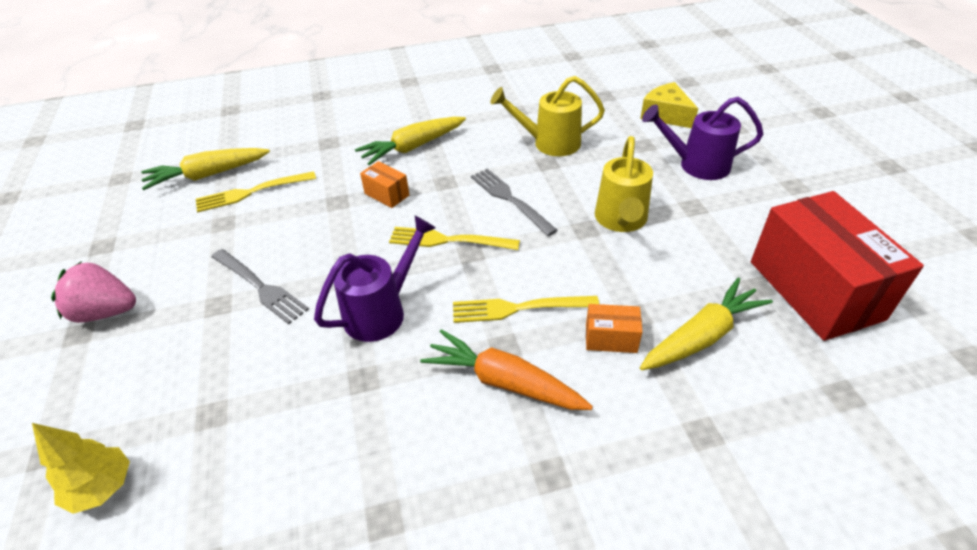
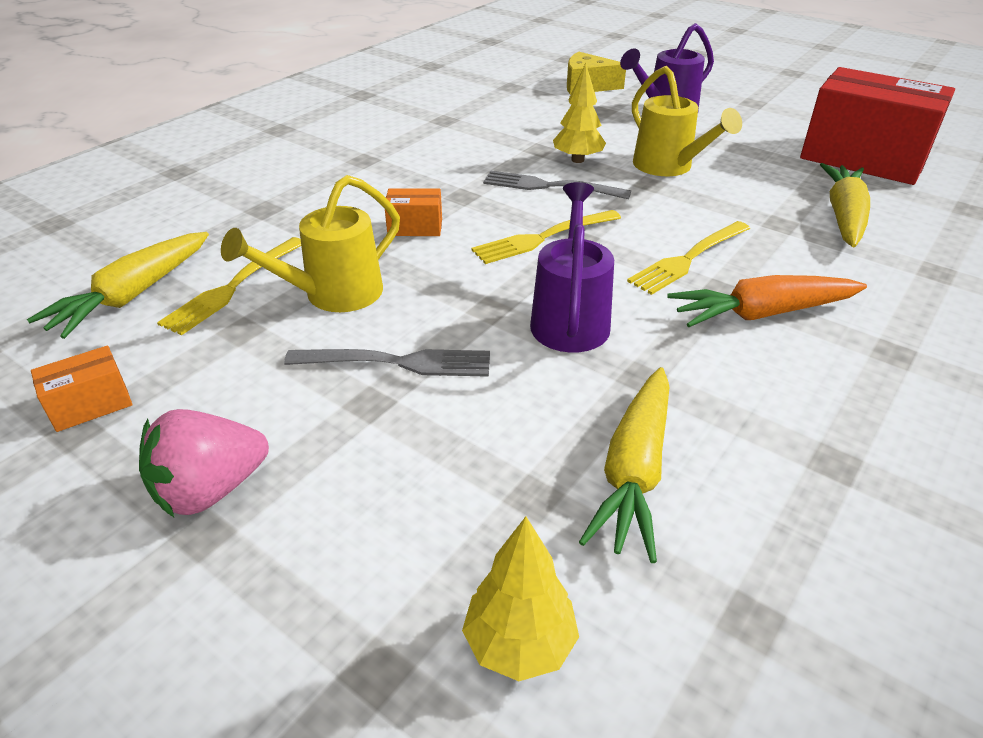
camera: 40 degrees left, 5 degrees down
yellow carrot [355,117,466,165] -> yellow carrot moved to [579,367,670,563]
yellow watering can [490,76,605,156] -> yellow watering can moved to [221,175,400,312]
orange box [586,304,643,353] -> orange box moved to [31,345,133,432]
none -> yellow tree [553,63,606,163]

